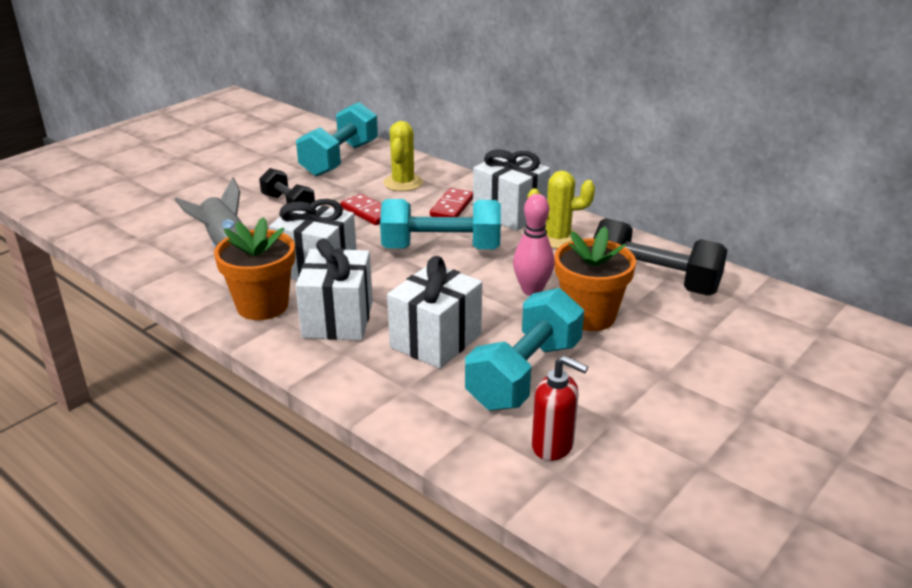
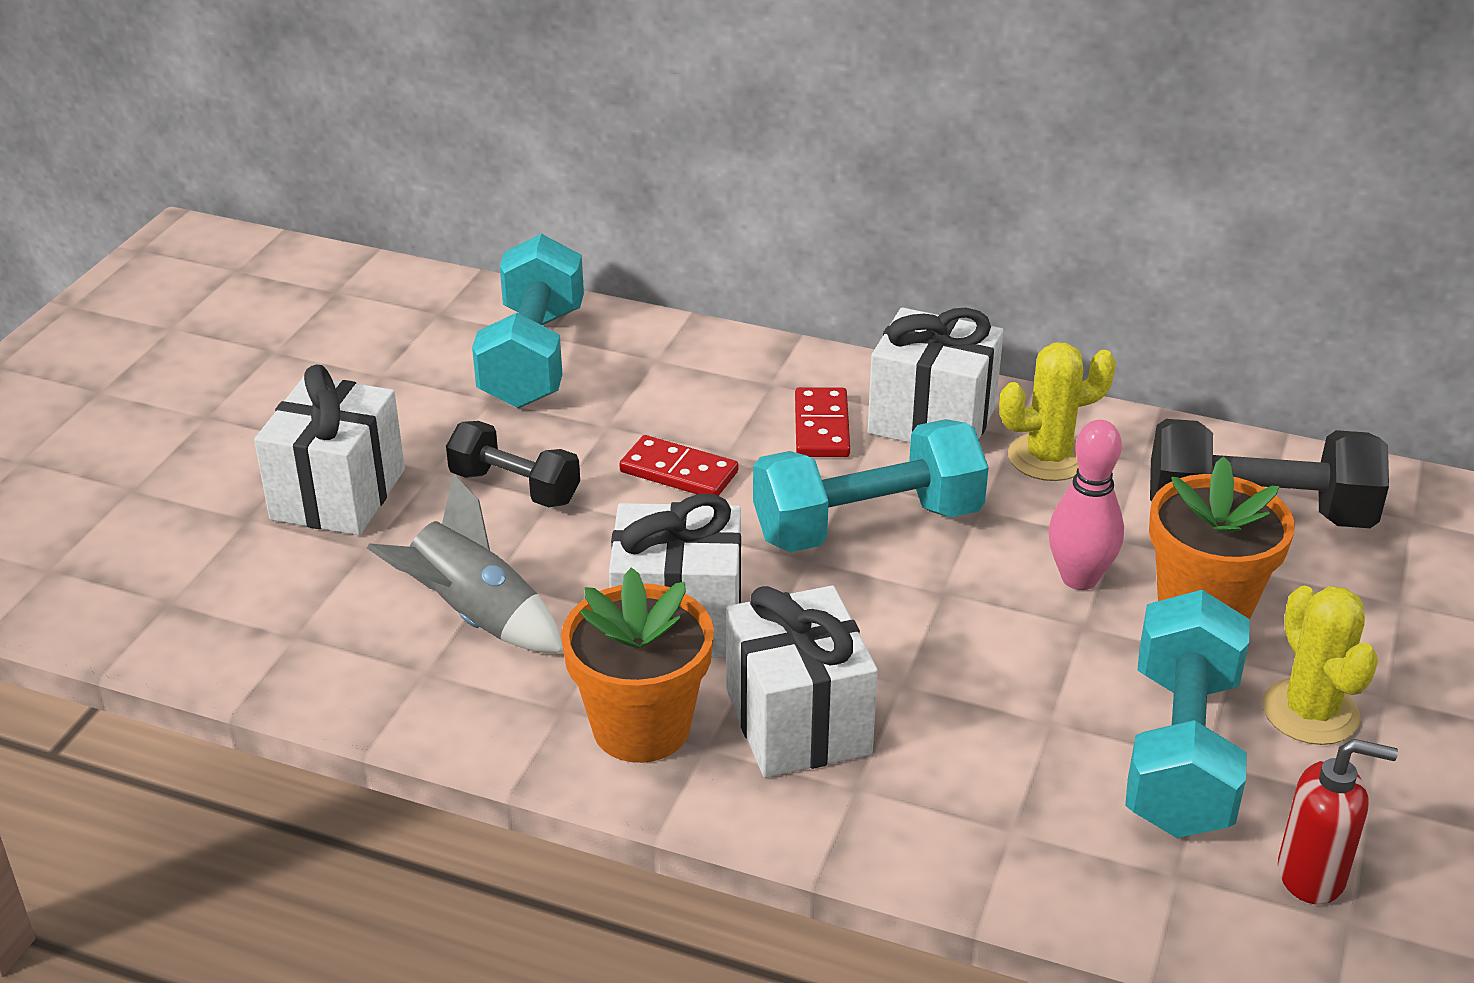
camera: 20 degrees left, 5 degrees up
yellow cactus [384,121,423,191] -> yellow cactus moved to [1262,586,1378,745]
white gift [387,256,482,369] -> white gift moved to [254,364,405,535]

